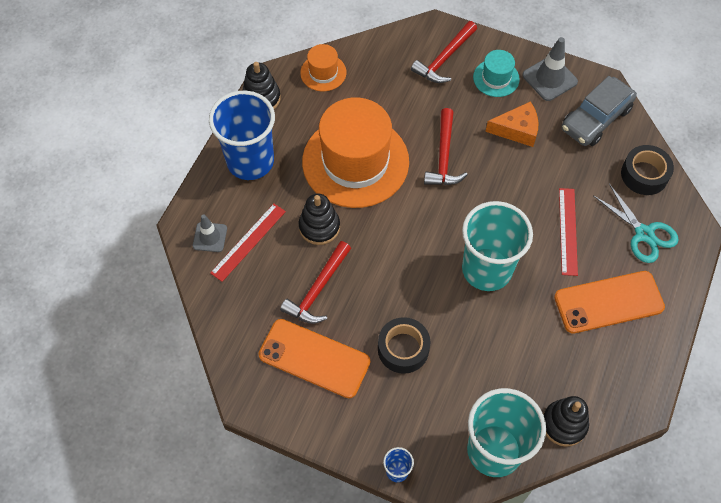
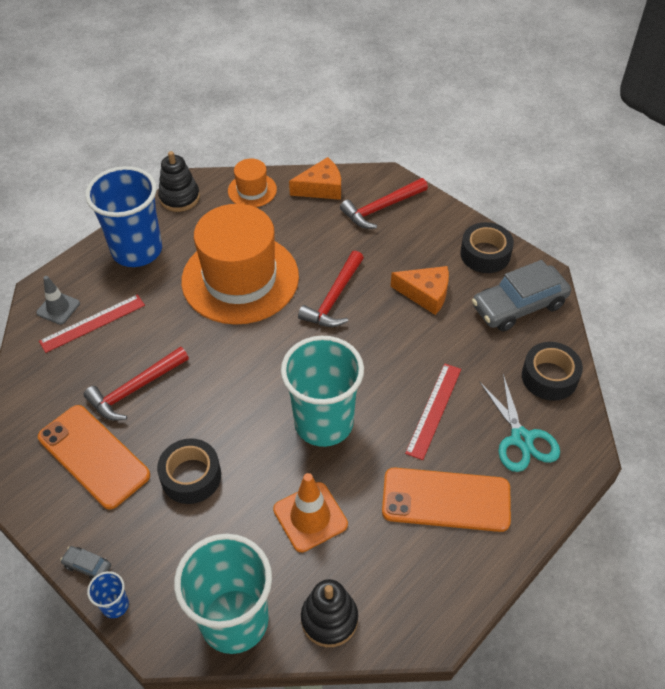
camera: 20 degrees right, 10 degrees down
black stacking toy [299,194,340,245] -> none
turquoise hat [473,50,520,97] -> none
grey traffic cone [522,37,578,101] -> black tape [460,222,514,273]
none -> grey car [60,546,111,580]
none -> orange traffic cone [273,473,348,552]
none -> orange cheese [289,157,341,200]

